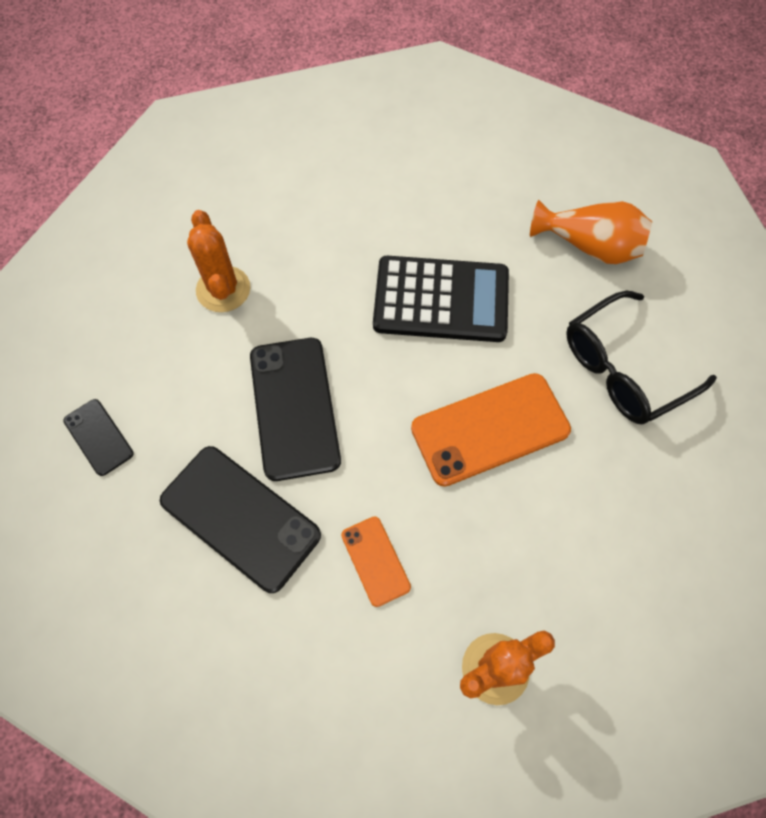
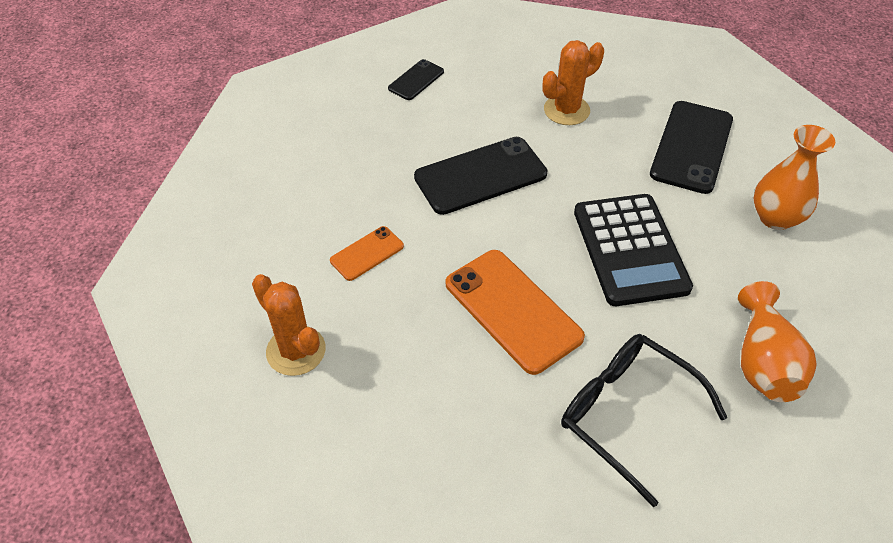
camera: 75 degrees right, 15 degrees down
black phone [160,446,321,593] -> black phone moved to [650,101,733,194]
none -> orange vase [754,125,835,230]

